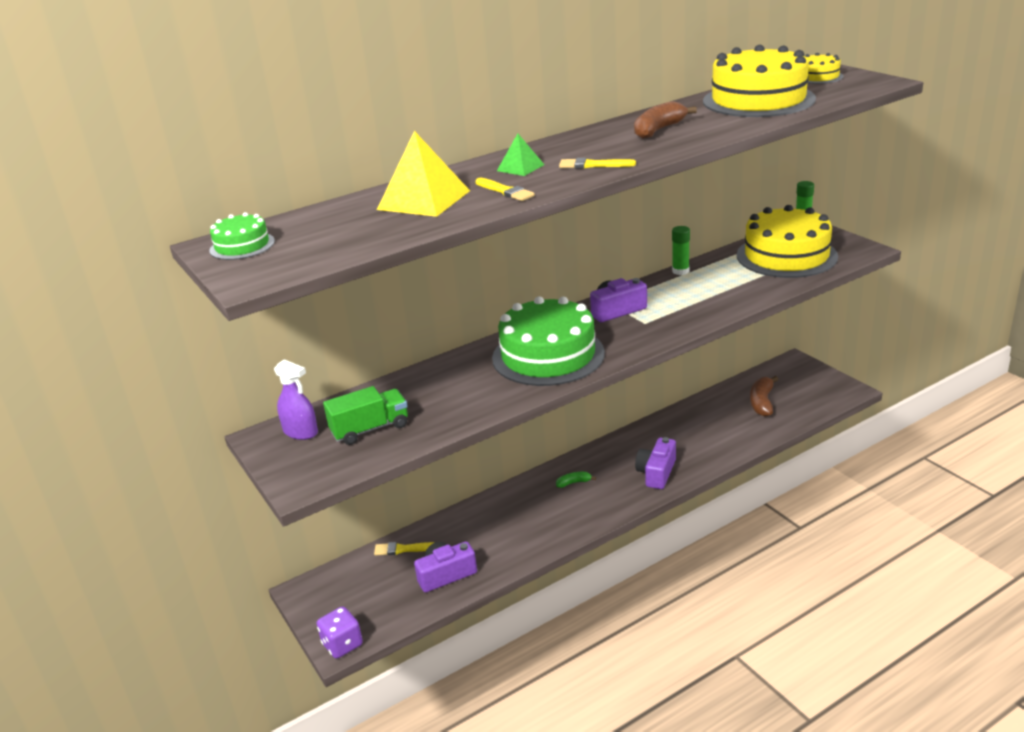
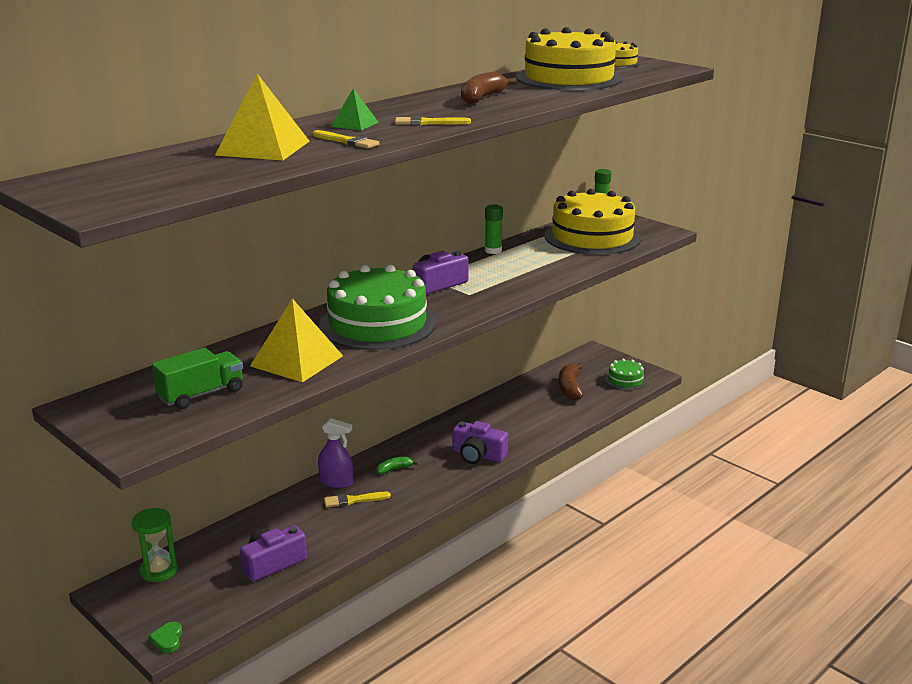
camera: 15 degrees left, 5 degrees down
green cake [209,212,275,260] -> green cake moved to [605,359,647,390]
purple spray bottle [274,359,318,440] -> purple spray bottle moved to [318,418,353,488]
purple dice [317,606,363,659] -> green heart [148,622,182,653]
yellow brush [374,542,435,556] -> yellow brush moved to [324,492,391,507]
purple camera [635,437,676,489] -> purple camera turned 75 degrees counterclockwise [453,421,508,464]
none -> green hourglass [132,508,178,582]
none -> yellow pyramid [250,298,343,382]

